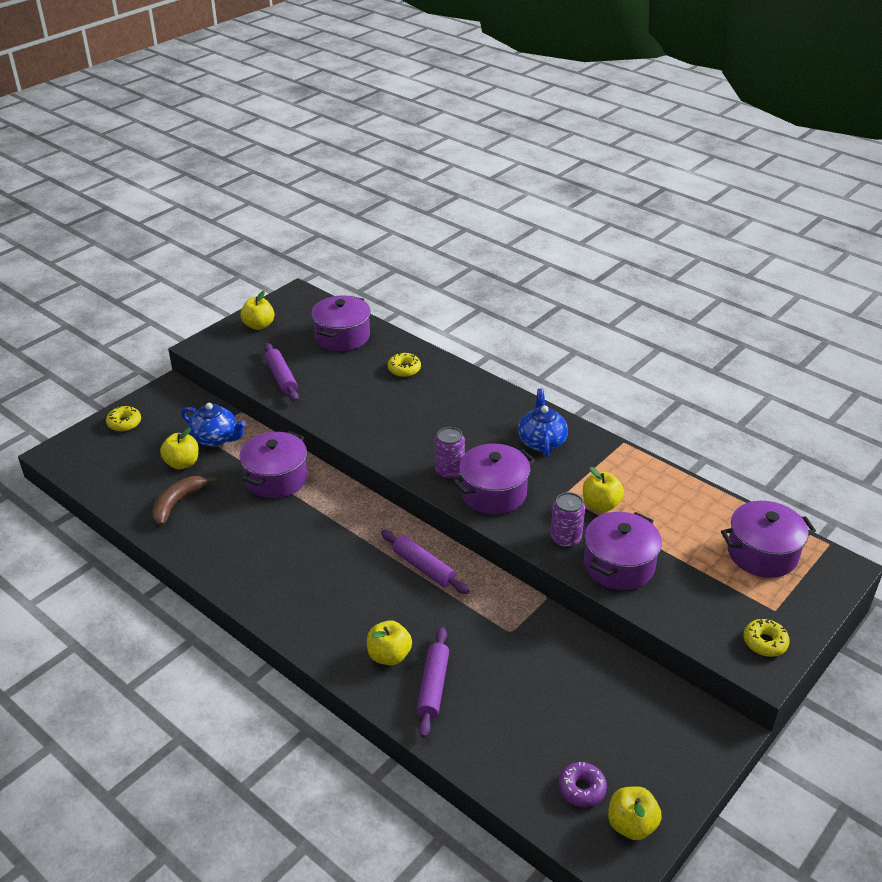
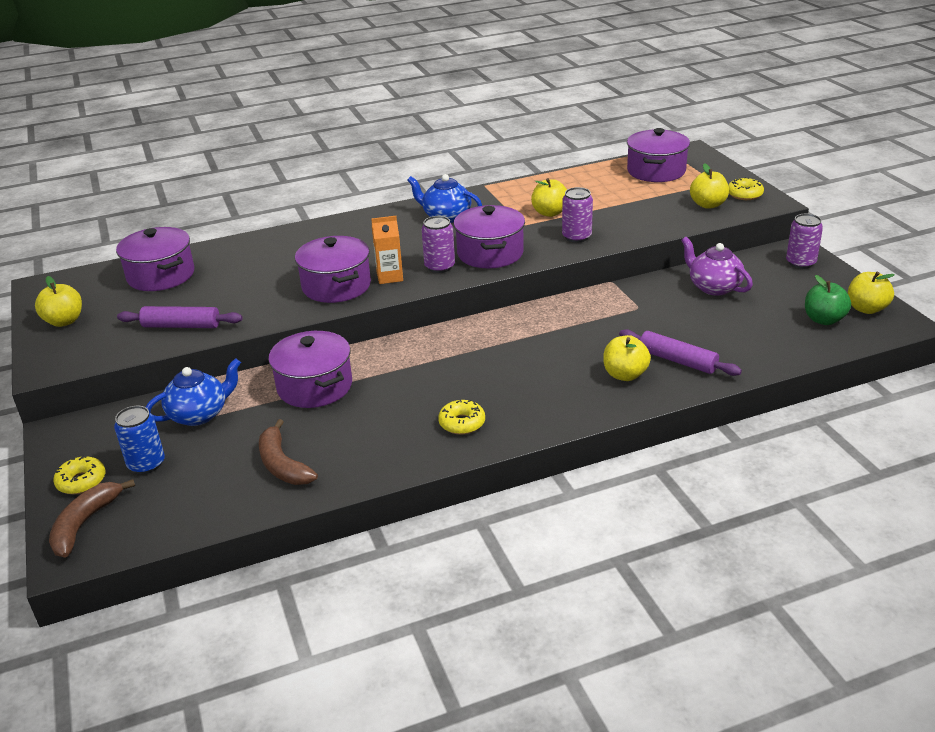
camera: 60 degrees left, 5 degrees down
yellow apple [160,427,199,469] -> yellow apple moved to [690,163,729,209]
purple rolling pin [381,530,469,594] -> none
yellow donut [388,353,421,377] -> yellow donut moved to [438,400,485,435]
purple donut [558,762,607,807] -> green apple [805,275,851,325]
purple pot [584,512,662,590] -> purple pot moved to [295,236,371,303]
none -> brown banana [49,479,135,557]
none -> blue can [114,406,165,474]
none -> orange carton [371,216,403,284]
none -> purple teapot [681,237,753,296]
none -> purple can [786,214,823,269]

